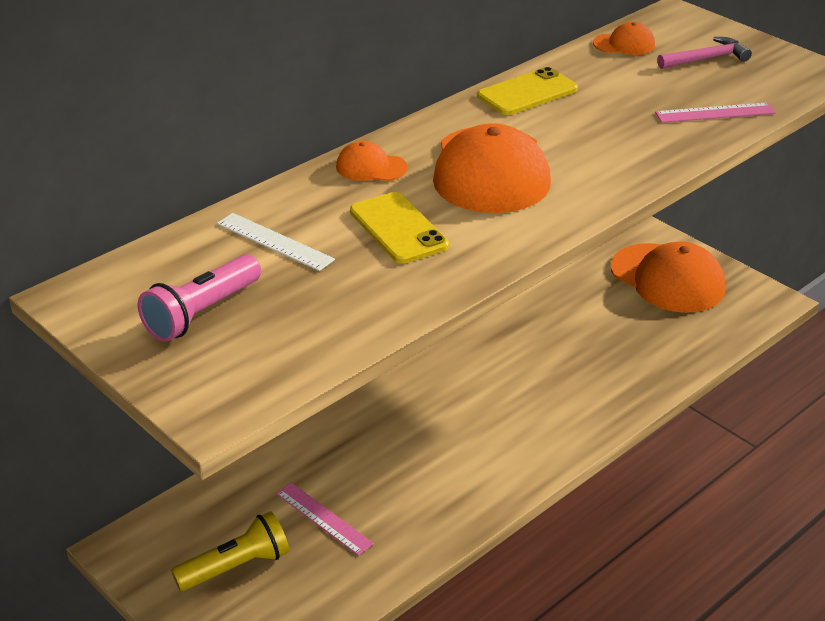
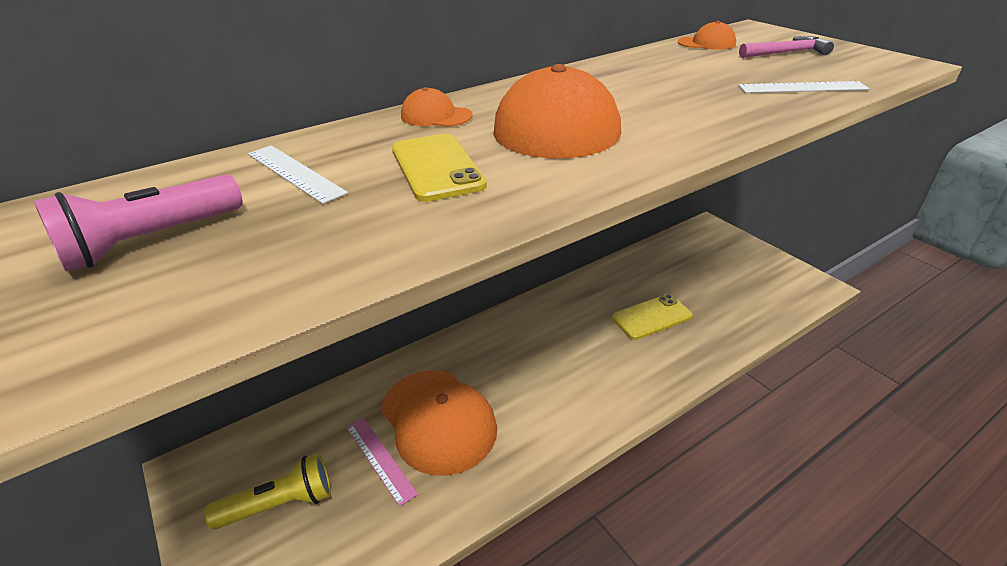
camera: 10 degrees right, 0 degrees up
yellow phone [477,67,578,115] -> yellow phone moved to [612,294,693,340]
orange cap [611,242,725,313] -> orange cap moved to [381,370,497,476]
pink ruler [655,103,776,123] -> white ruler [738,81,869,93]

